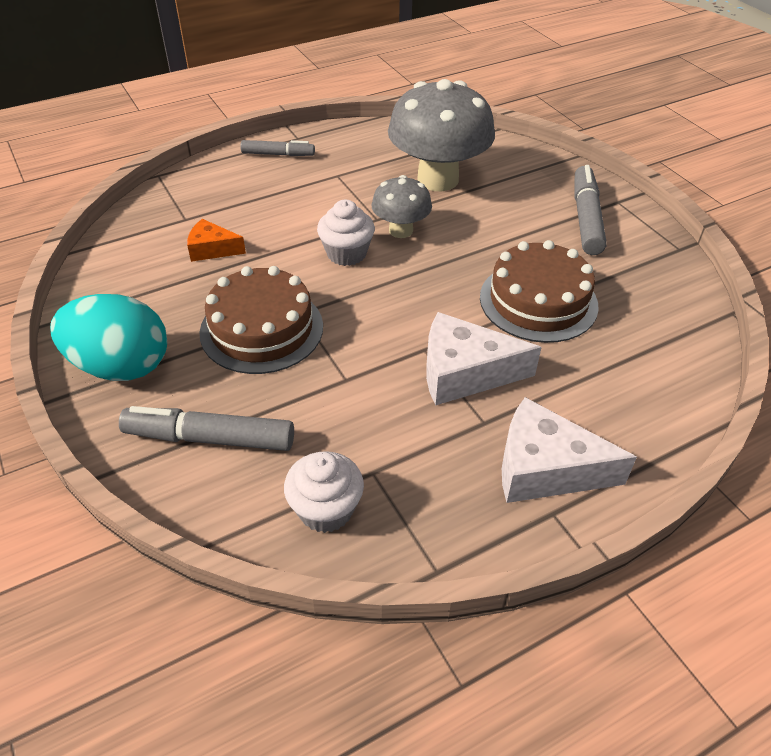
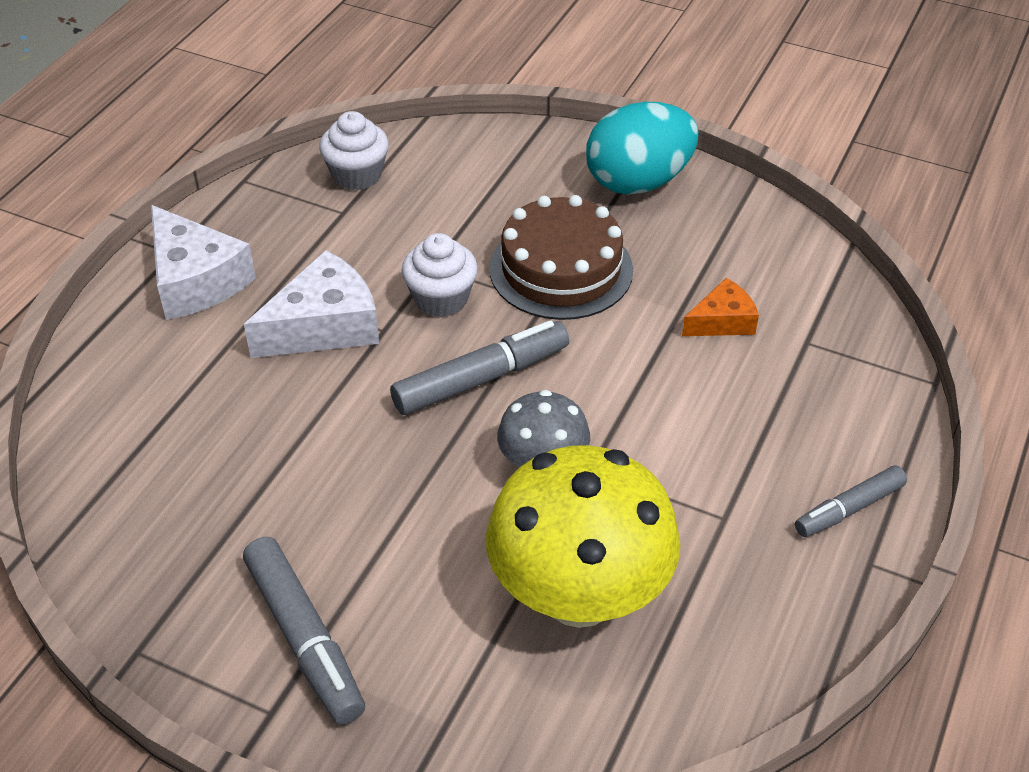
camera: 145 degrees right, 0 degrees up
grey marker [119,406,294,451] -> grey marker moved to [390,320,569,415]
white cupcake [317,200,375,266] -> white cupcake moved to [401,233,478,317]
grey mushroom [388,79,495,191] -> yellow mushroom [486,445,681,628]
brown cake [480,240,599,343] -> none
white cheese [502,397,637,503] -> white cheese turned 75 degrees clockwise [151,205,256,320]

